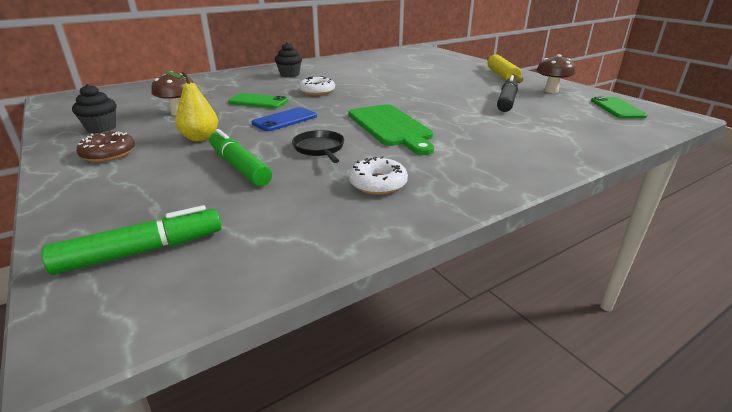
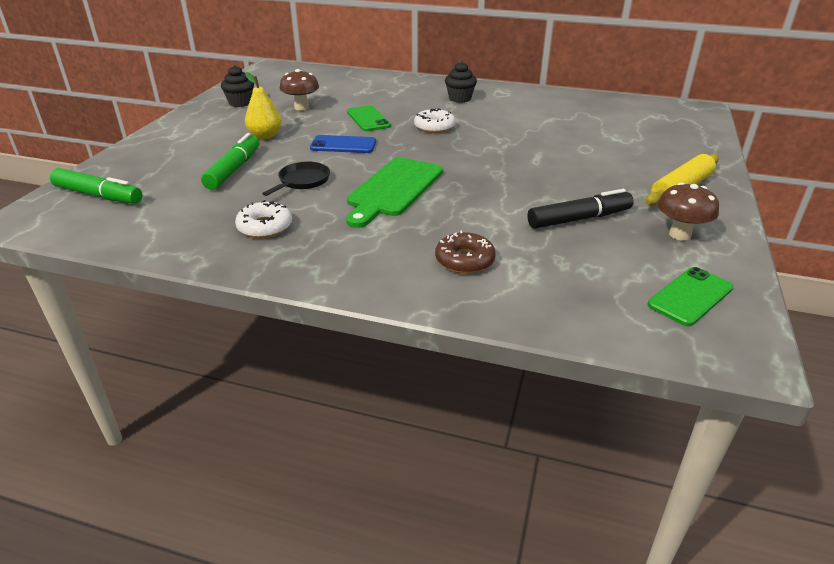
camera: 50 degrees right, 5 degrees up
brown donut [76,131,135,162] -> brown donut moved to [435,231,496,274]

